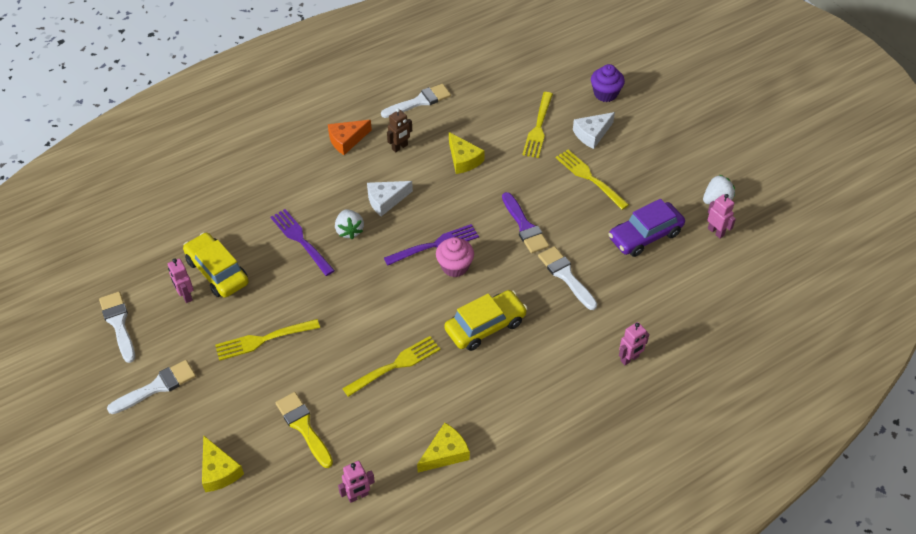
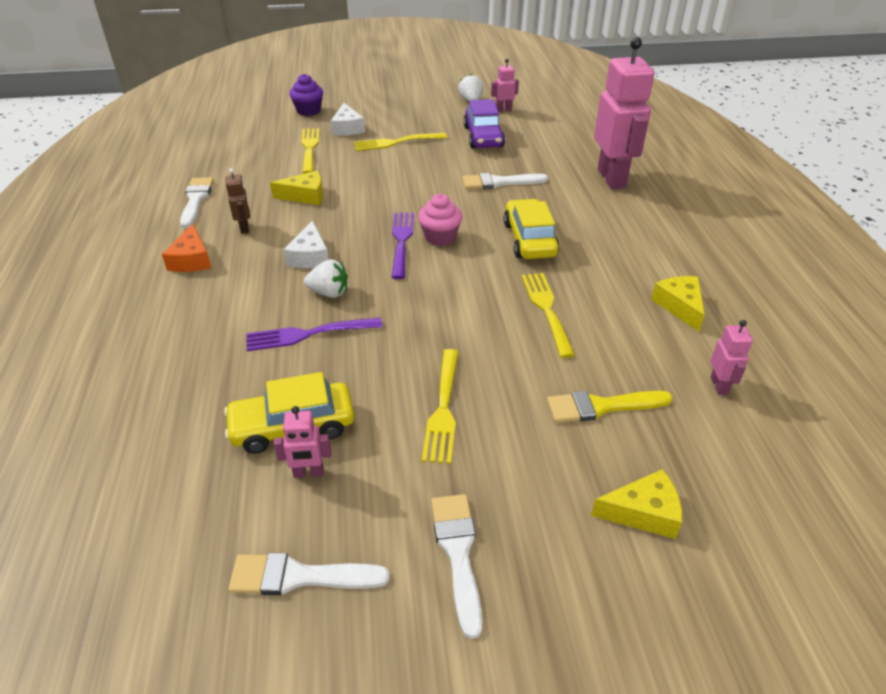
camera: 65 degrees left, 10 degrees down
purple brush [502,192,549,253] -> none
yellow fork [522,92,553,158] -> yellow fork turned 135 degrees counterclockwise [301,128,319,174]
pink robot [619,322,649,365] -> pink robot [594,37,654,189], size x2.29

